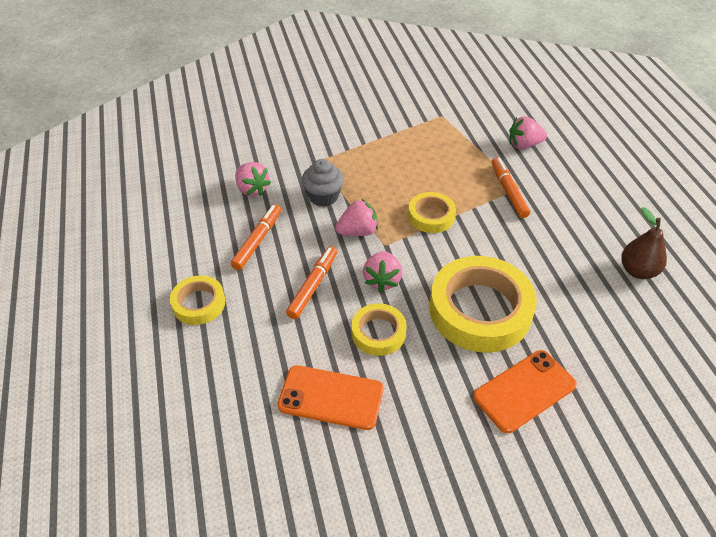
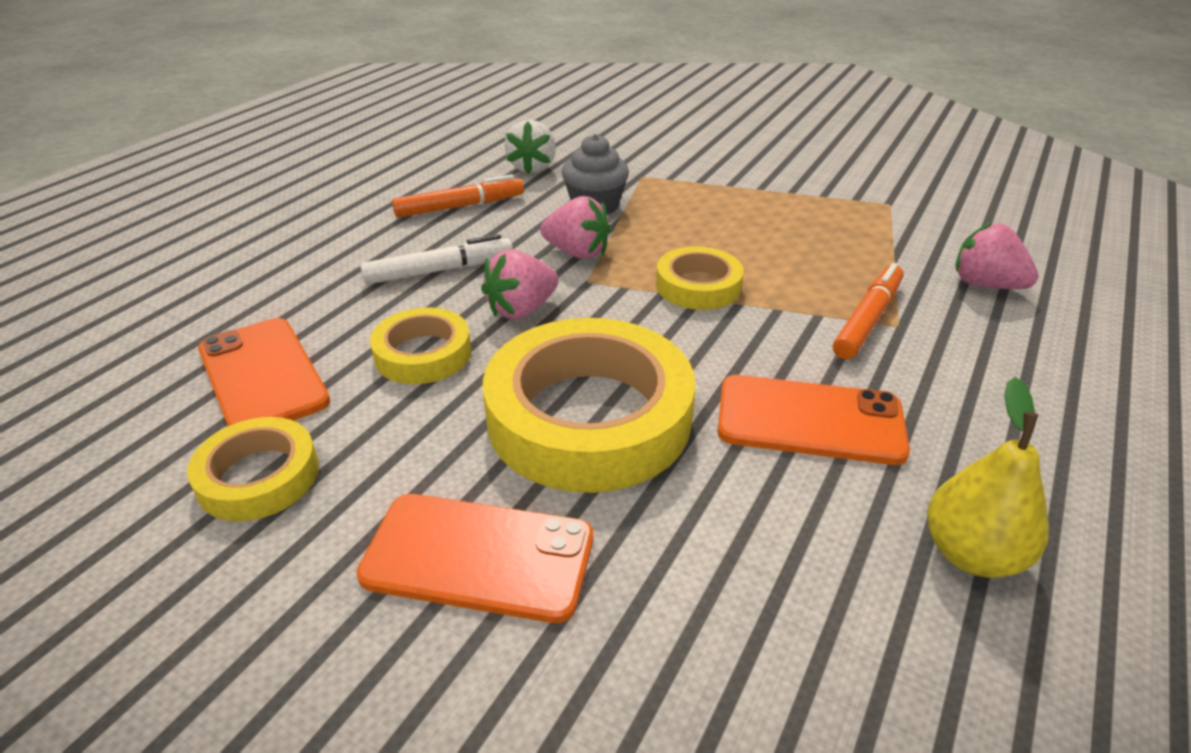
camera: 45 degrees right, 10 degrees down
yellow tape [170,275,225,325] -> yellow tape moved to [187,417,319,521]
pink strawberry [235,162,271,196] -> white strawberry [505,120,556,174]
orange marker [286,246,337,319] -> white marker [360,234,513,285]
brown pear [621,207,667,279] -> yellow pear [927,377,1049,578]
none -> orange phone [718,375,910,465]

